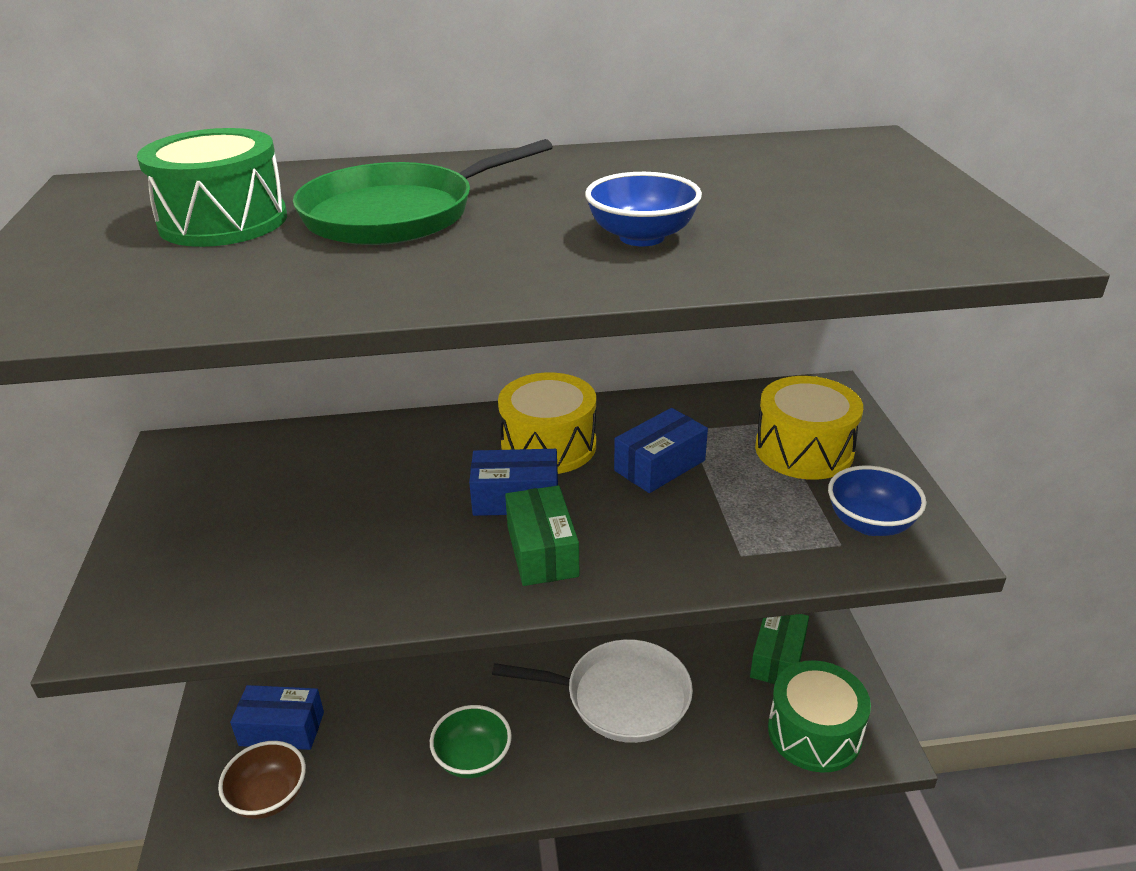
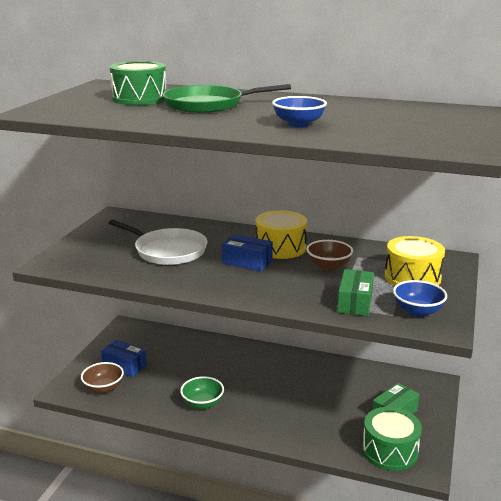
camera: 25 degrees right, 10 degrees down
white pan [492,639,693,743] -> white pan moved to [109,220,207,265]
green box [505,485,579,586] -> green box moved to [337,269,374,316]
blue box [614,408,708,493] -> brown bowl [306,240,353,271]

